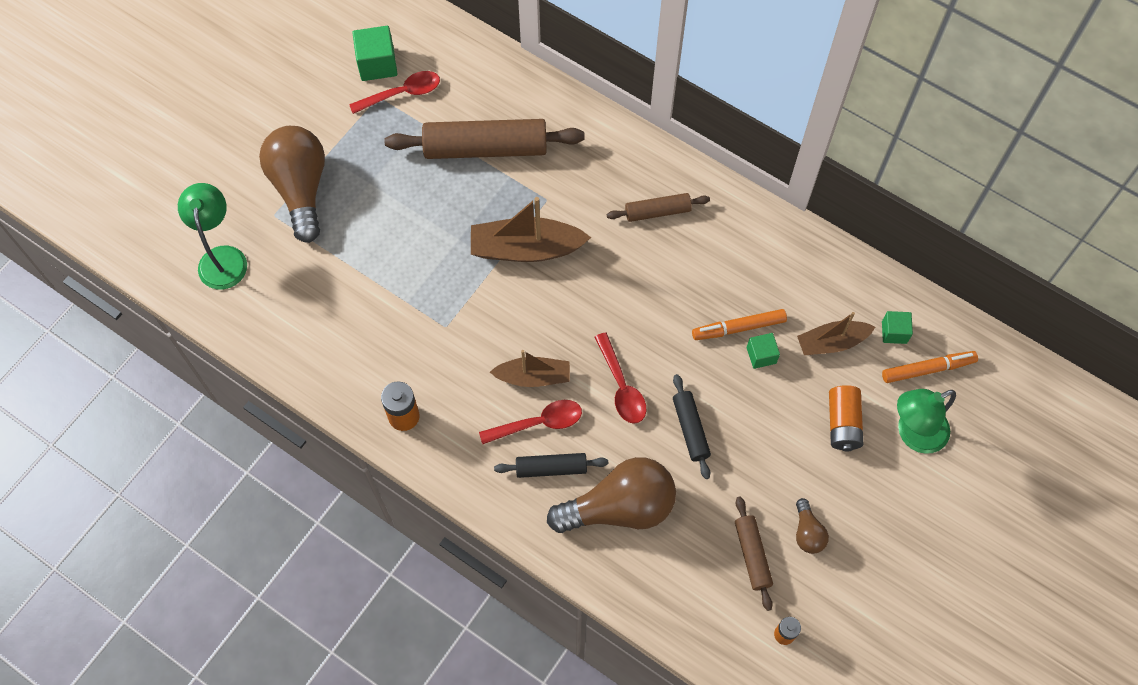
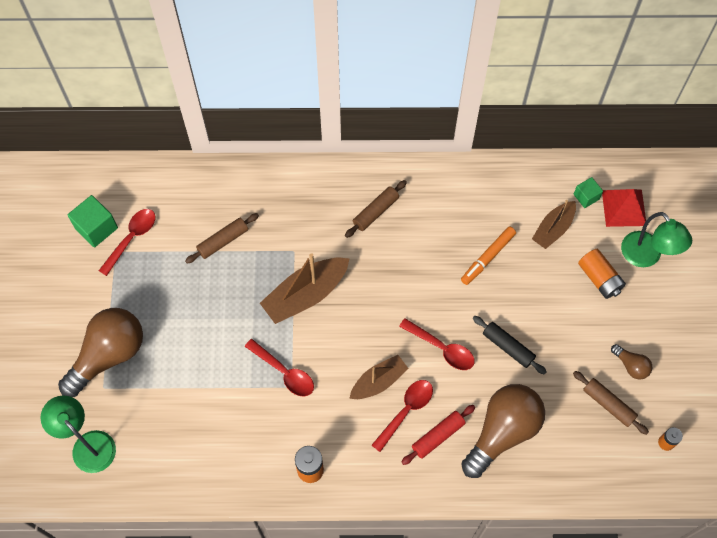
camera: 35 degrees left, 0 degrees up
brown light bulb [259,126,325,243] -> brown light bulb turned 90 degrees clockwise [58,308,143,397]
brown rolling pin [385,119,585,159] -> brown rolling pin [185,213,259,264], size x0.52
black rolling pin [494,453,608,478] -> red rolling pin [401,405,475,465]
green cube [747,333,780,369] -> none
orange marker [882,351,978,383] -> red pyramid [602,189,646,227]
green lamp [897,389,956,454] -> green lamp turned 60 degrees counterclockwise [621,212,692,267]
none -> red spoon [244,339,314,397]

